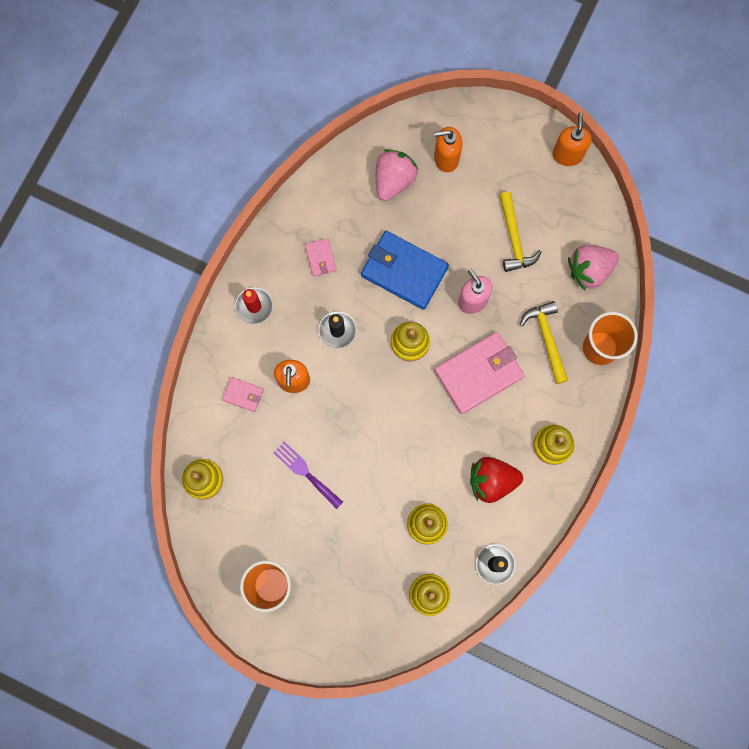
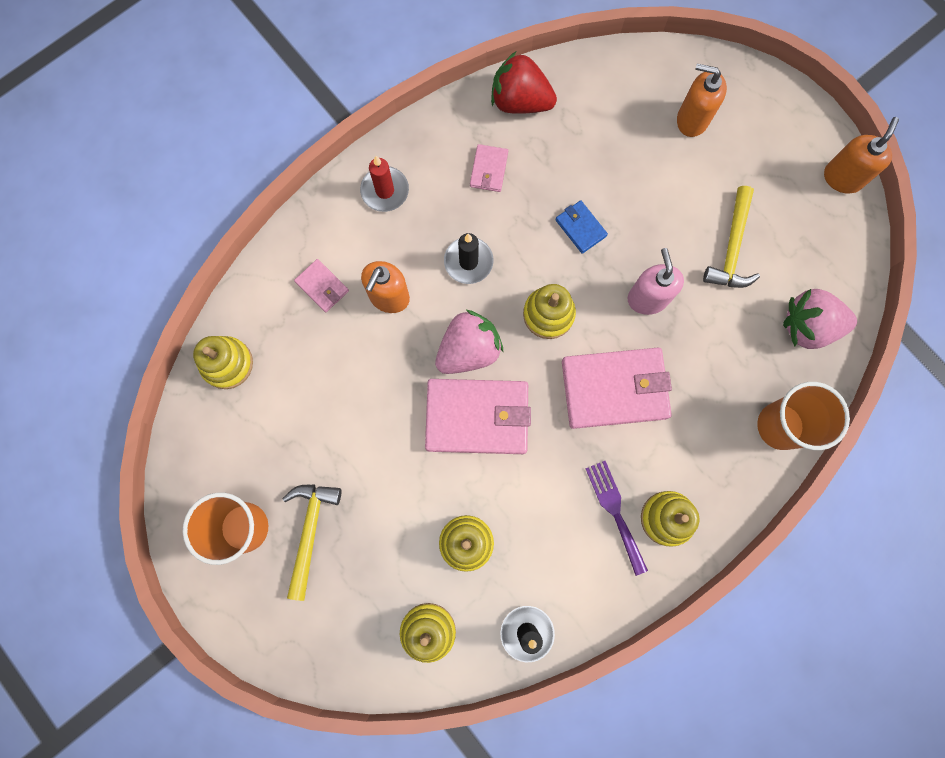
camera: 25 degrees right, 0 degrees up
purple fork [274,441,343,509] -> purple fork moved to [585,461,648,576]
blue wallet [361,231,449,310] -> blue wallet [555,200,608,254], size x0.47
pink strawberry [376,149,418,201] -> pink strawberry moved to [435,310,503,374]
red strawberry [470,457,523,503] -> red strawberry moved to [491,52,557,114]
yellow hammer [520,301,568,384] -> yellow hammer moved to [282,485,342,601]
none -> pink wallet [425,379,531,454]

